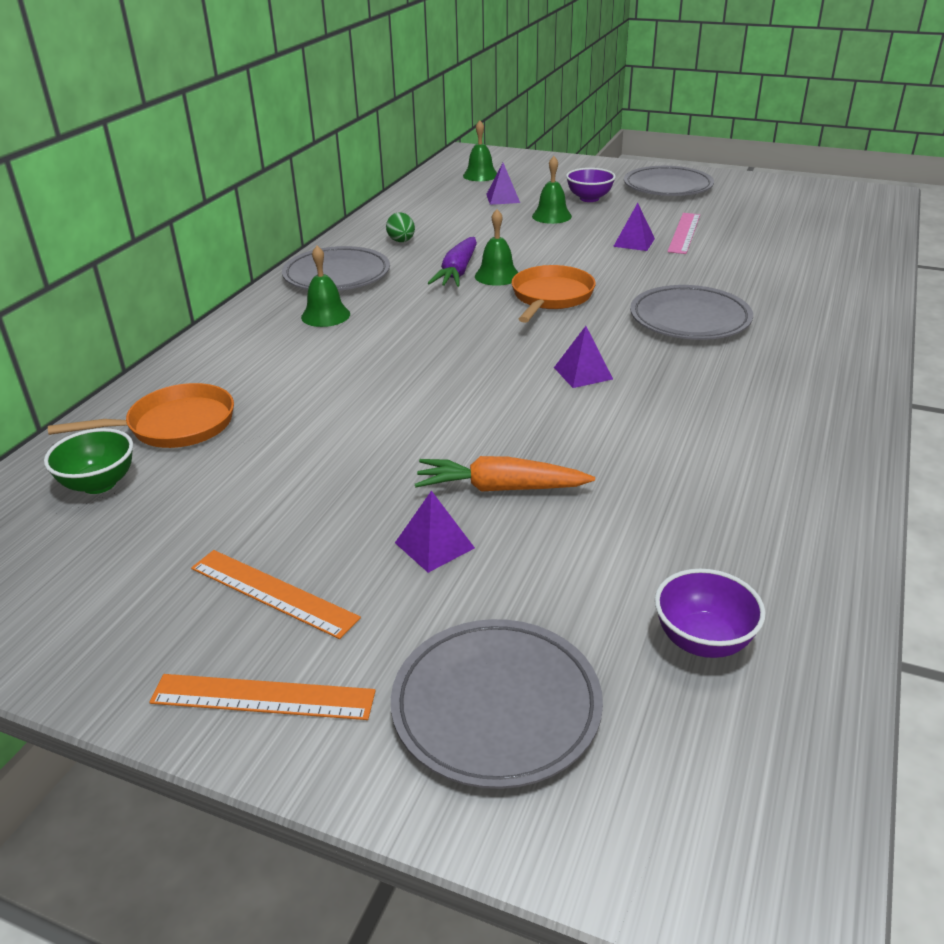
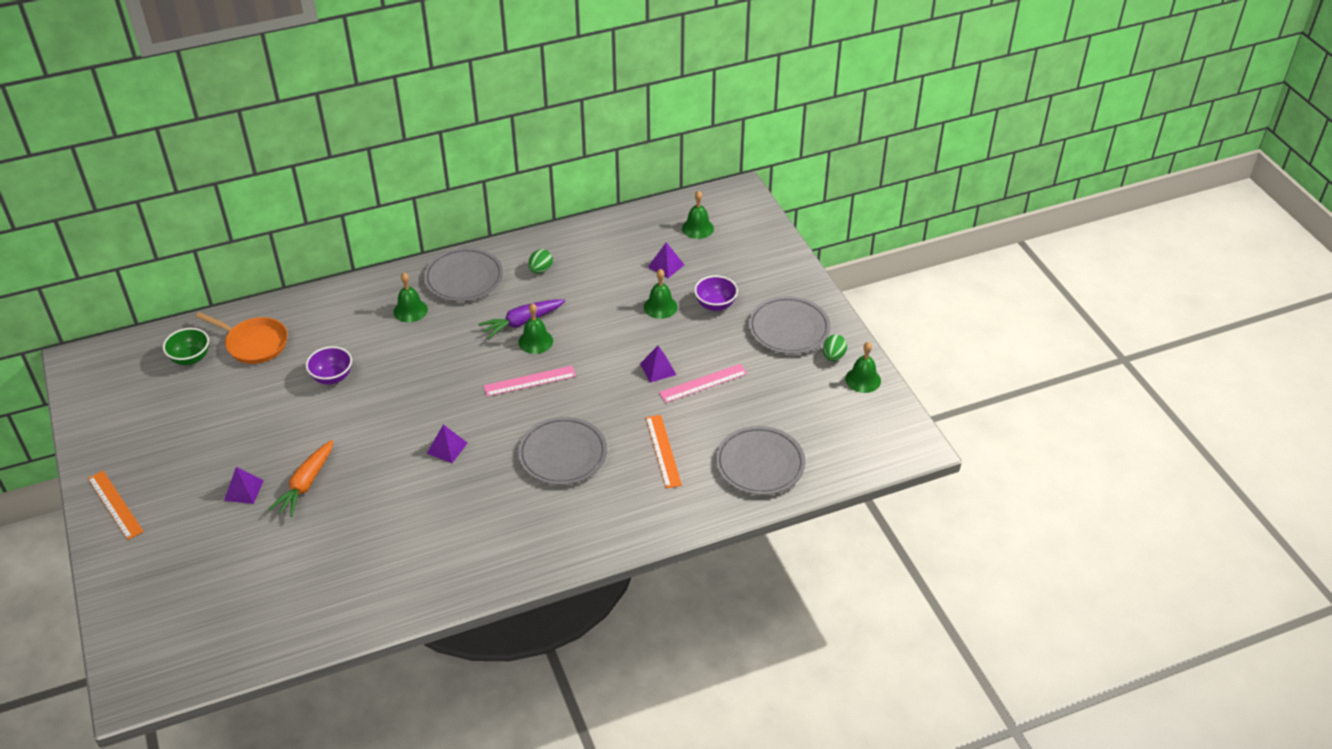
camera: 45 degrees right, 10 degrees up
orange ruler [191,550,361,639] -> orange ruler moved to [646,415,682,488]
grey plate [391,619,603,789] -> grey plate moved to [715,426,805,495]
orange carrot [415,456,595,492] -> orange carrot turned 120 degrees counterclockwise [269,440,333,517]
orange pan [512,265,596,323] -> pink ruler [483,366,576,397]
purple bowl [655,569,765,658] -> purple bowl moved to [306,346,352,385]
none -> green egg [823,335,847,361]
none -> green bell [845,342,881,393]

